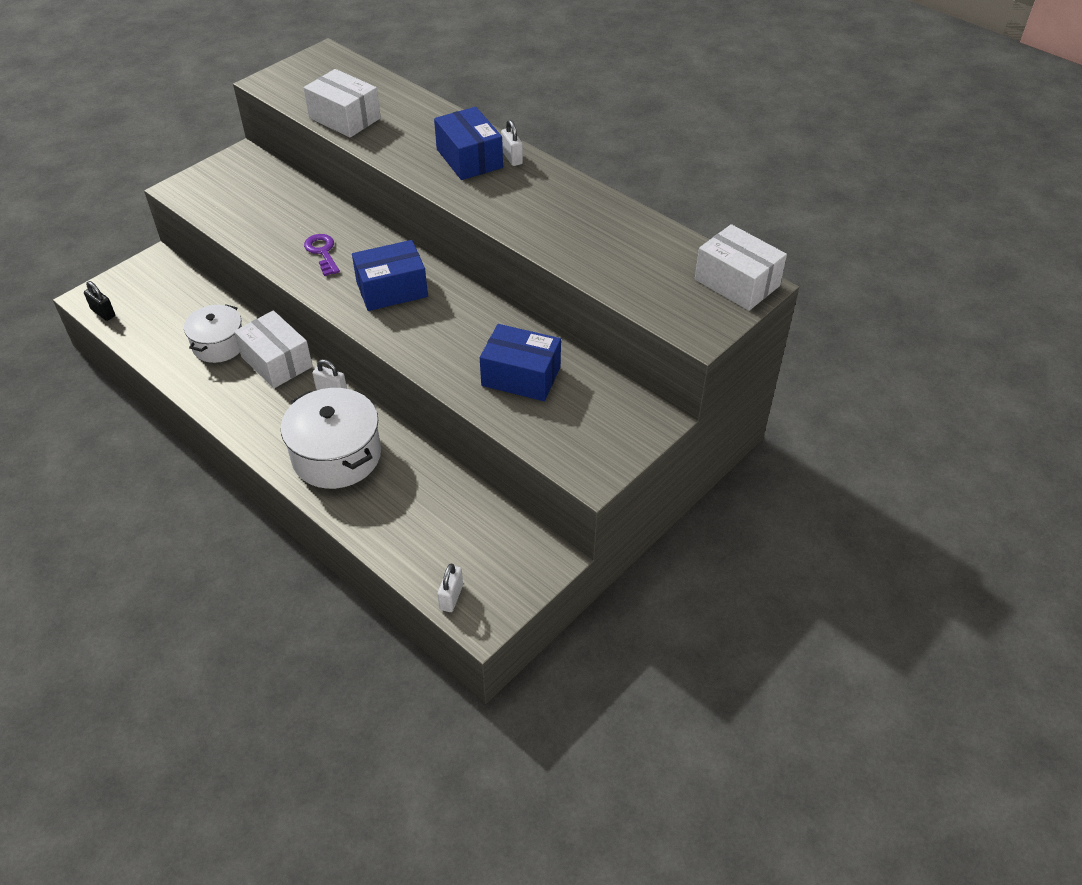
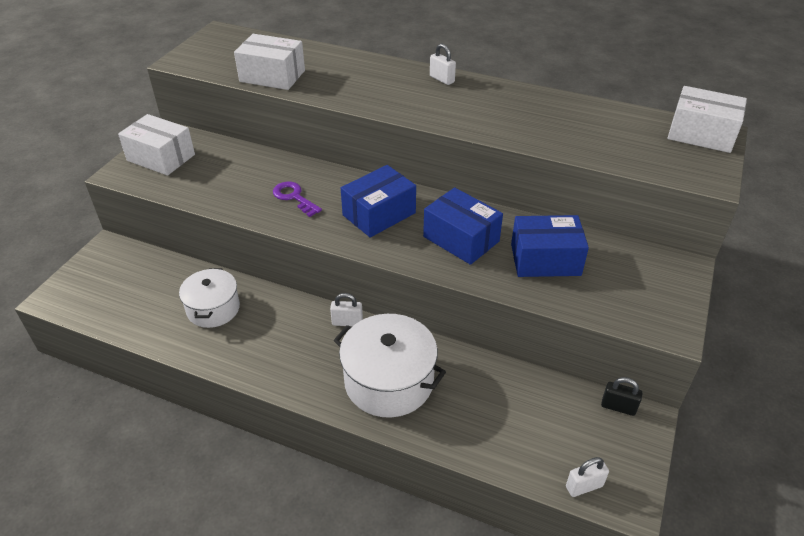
camera: 20 degrees left, 5 degrees down
black padlock [84,281,115,321] -> black padlock moved to [601,377,642,416]
white box [234,310,313,388] -> white box moved to [118,114,195,176]
blue box [434,107,503,180] -> blue box moved to [423,187,503,265]
white padlock [437,563,463,612] -> white padlock turned 75 degrees clockwise [566,457,609,497]

